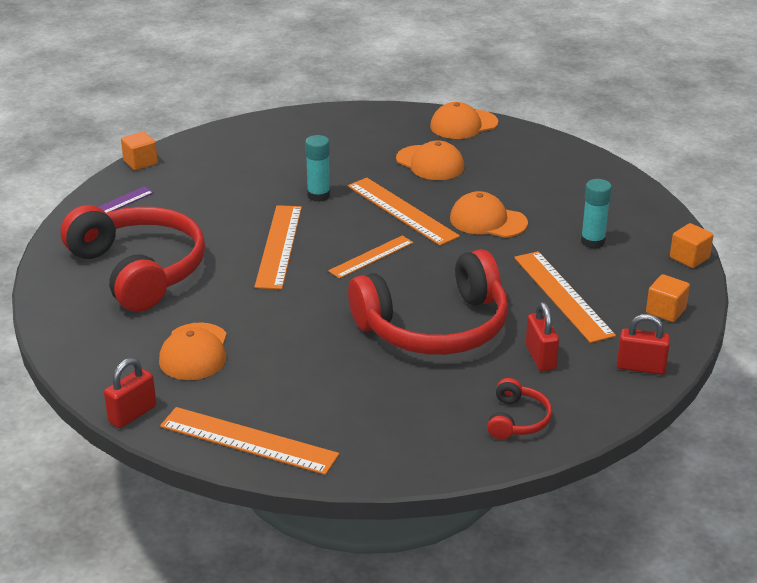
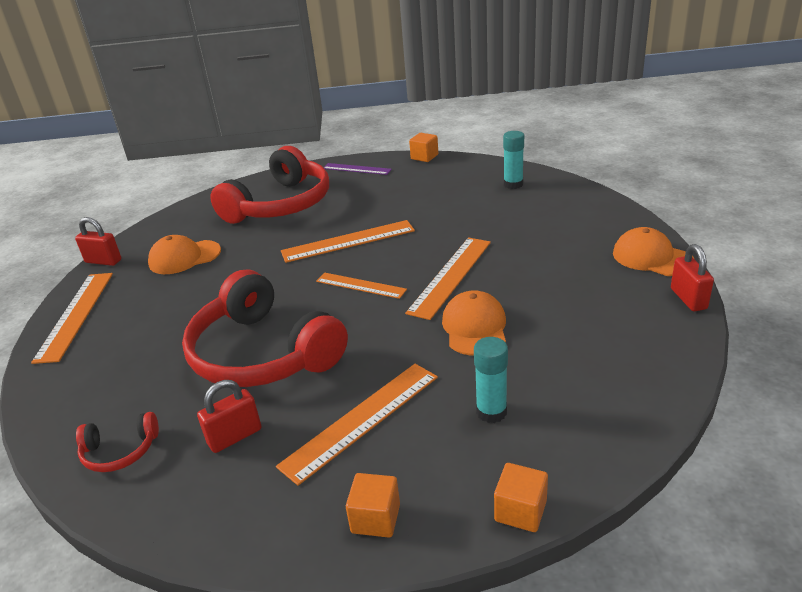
camera: 70 degrees right, 0 degrees up
turquoise glue stick [305,135,330,202] -> turquoise glue stick moved to [503,131,524,189]
orange cap [396,140,464,180] -> none
red padlock [617,314,670,375] -> red padlock moved to [671,244,714,311]

